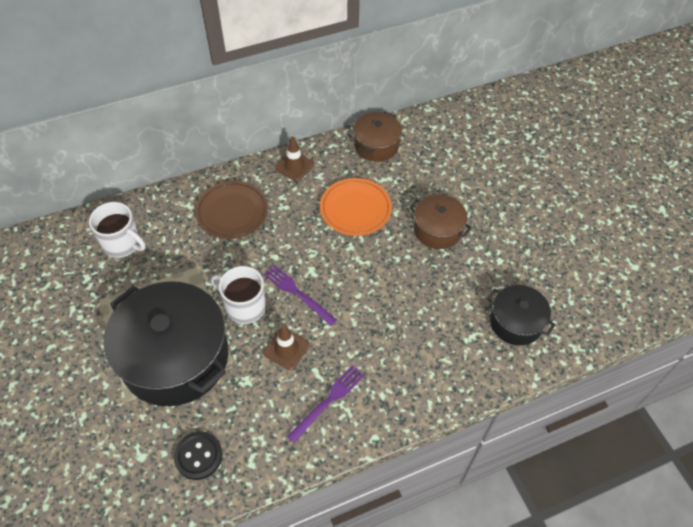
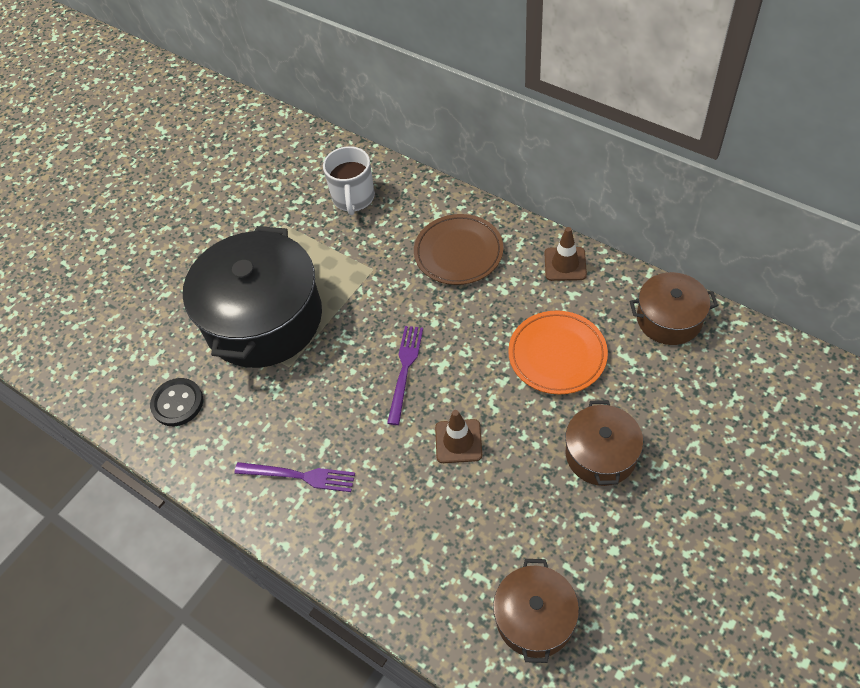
camera: 65 degrees right, 0 degrees up
white mug [211,266,266,324] -> none
brown traffic cone [264,324,310,370] -> brown traffic cone moved to [435,410,482,463]
black pot [487,285,555,345] -> brown pot [493,559,579,663]

